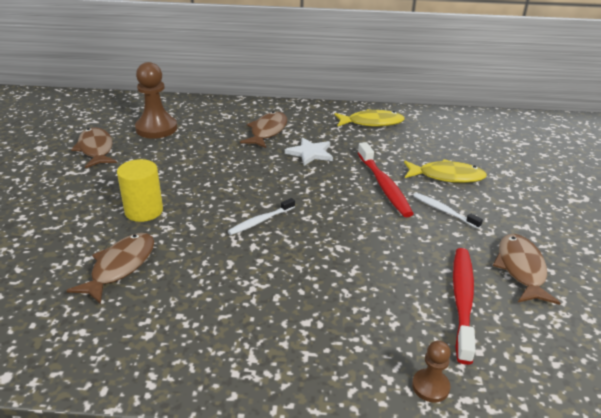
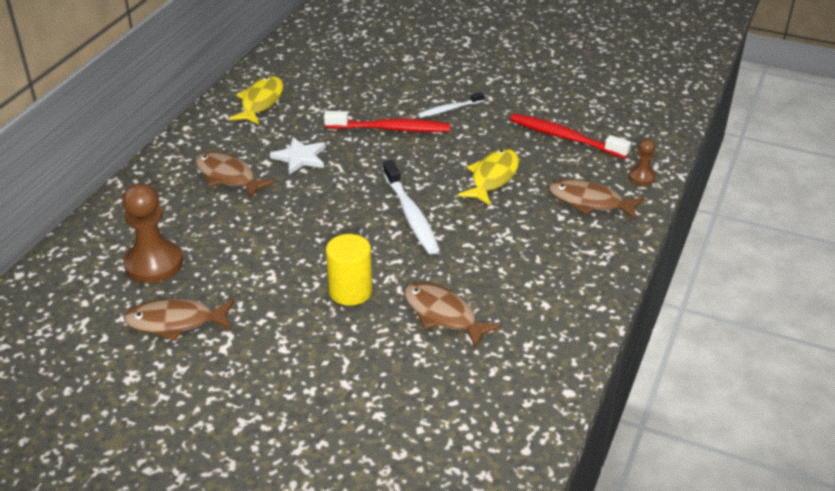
camera: 70 degrees left, 5 degrees up
white toothbrush [228,198,295,235] -> white toothbrush [383,160,440,254], size x1.70
yellow fish [404,159,487,183] -> yellow fish moved to [458,149,519,205]
brown fish [493,234,560,305] -> brown fish moved to [549,179,645,220]

